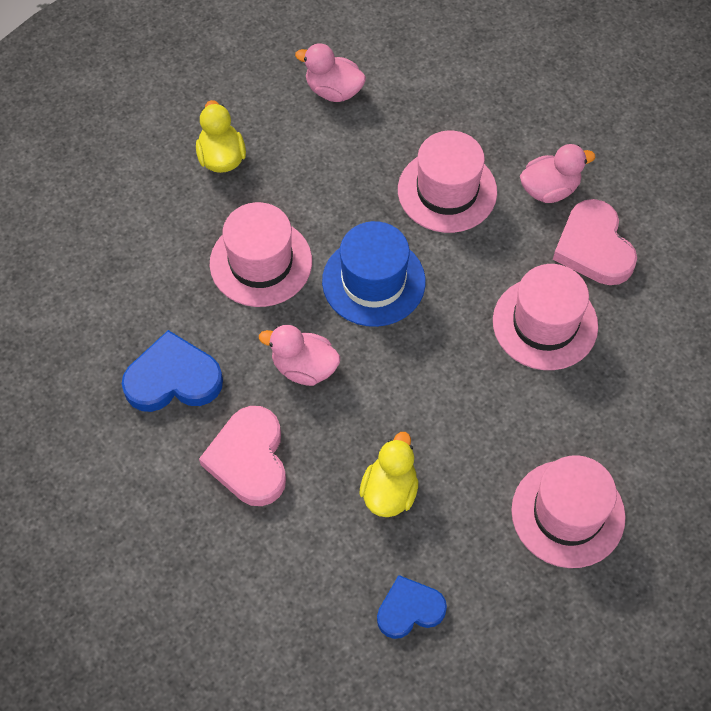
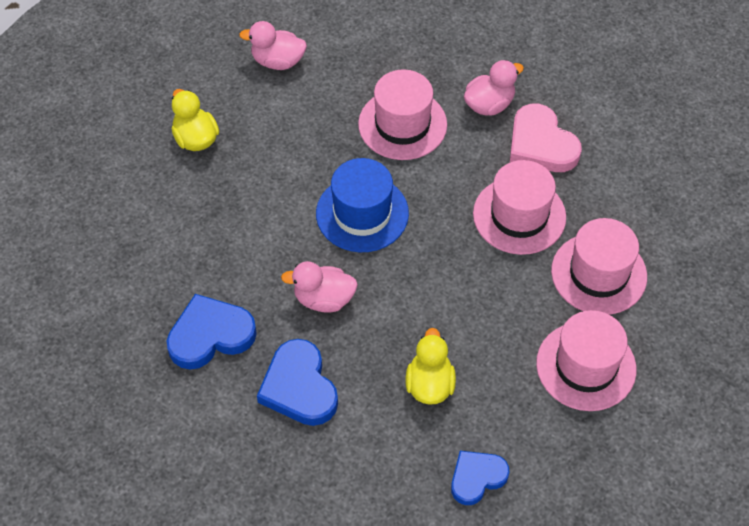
camera: 15 degrees left, 5 degrees down
pink heart [199,406,286,506] -> blue heart [257,339,338,426]
pink hat [210,202,312,307] -> pink hat moved to [551,218,647,315]

